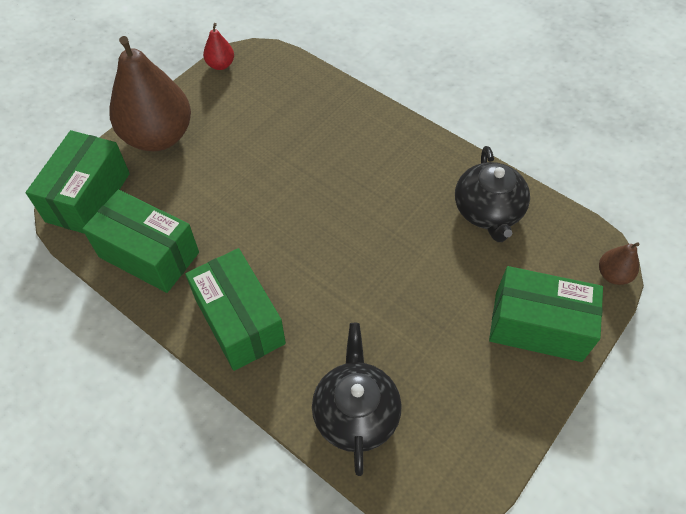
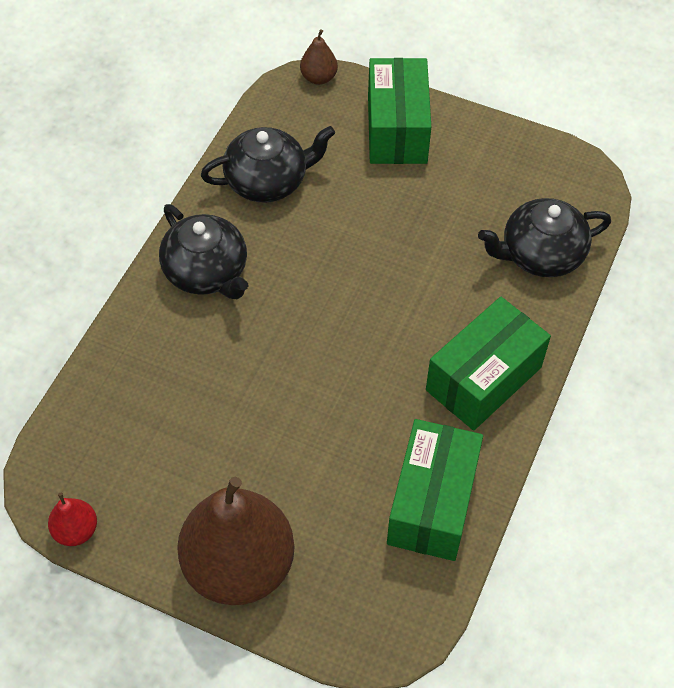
camera: 105 degrees left, 0 degrees up
green box [25,130,130,234] -> none
none -> black teapot [159,204,248,299]

